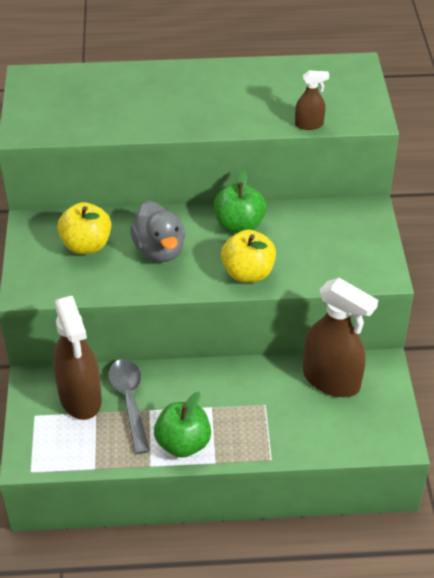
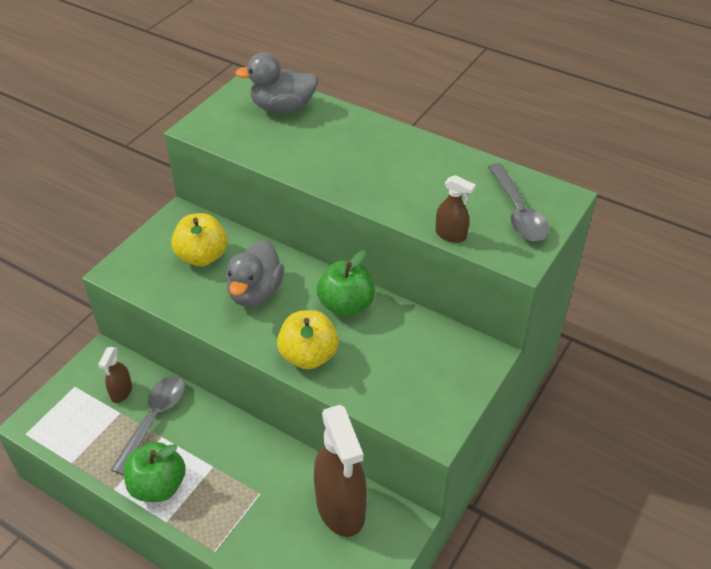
camera: 35 degrees right, 0 degrees up
brown spray bottle [53,296,102,420] -> brown spray bottle [98,347,132,403], size x0.47
none -> grey duck [235,52,318,113]
none -> grey spoon [488,163,549,241]

